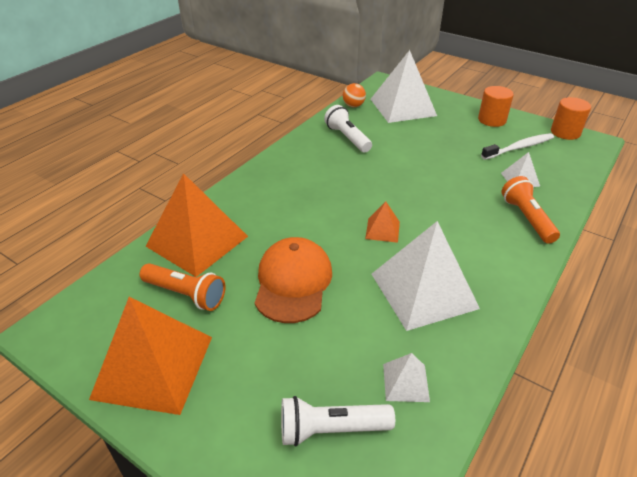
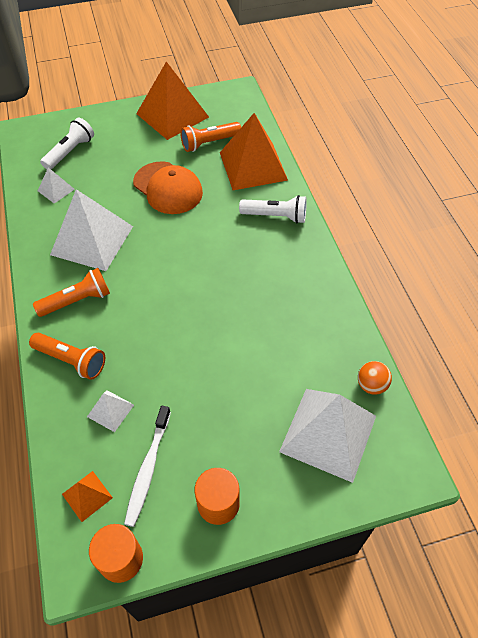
camera: 130 degrees right, 15 degrees up
white flashlight [324,105,372,153] -> white flashlight moved to [239,195,307,224]
orange pyramid [365,202,400,243] -> orange pyramid moved to [62,471,113,522]
none -> orange flashlight [33,268,110,317]

